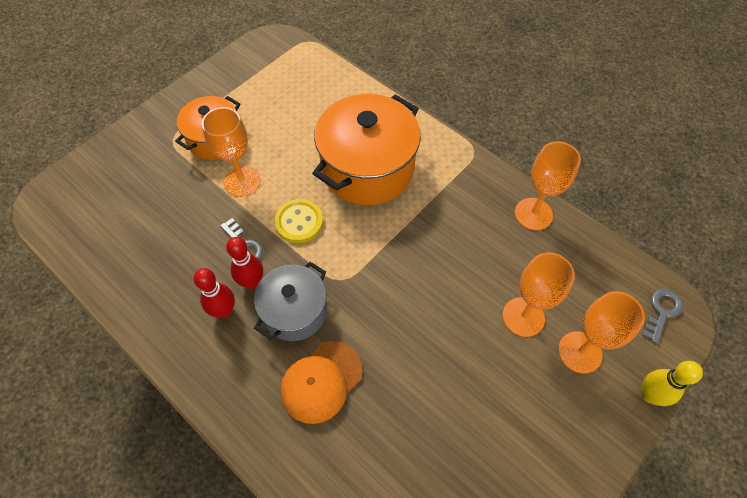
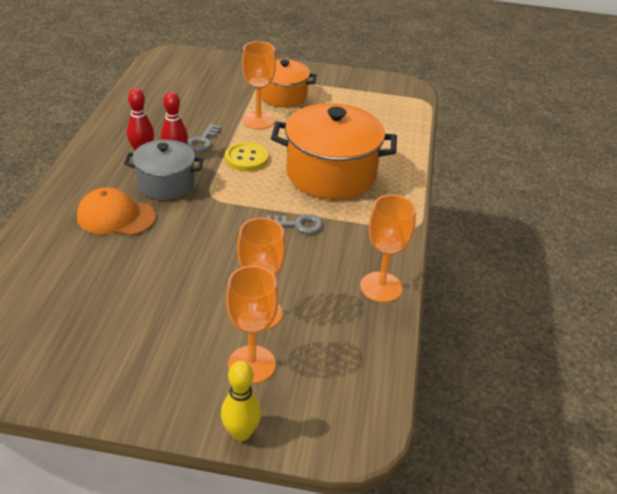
camera: 55 degrees right, 20 degrees down
grey key [642,289,683,343] -> grey key moved to [266,214,323,234]

